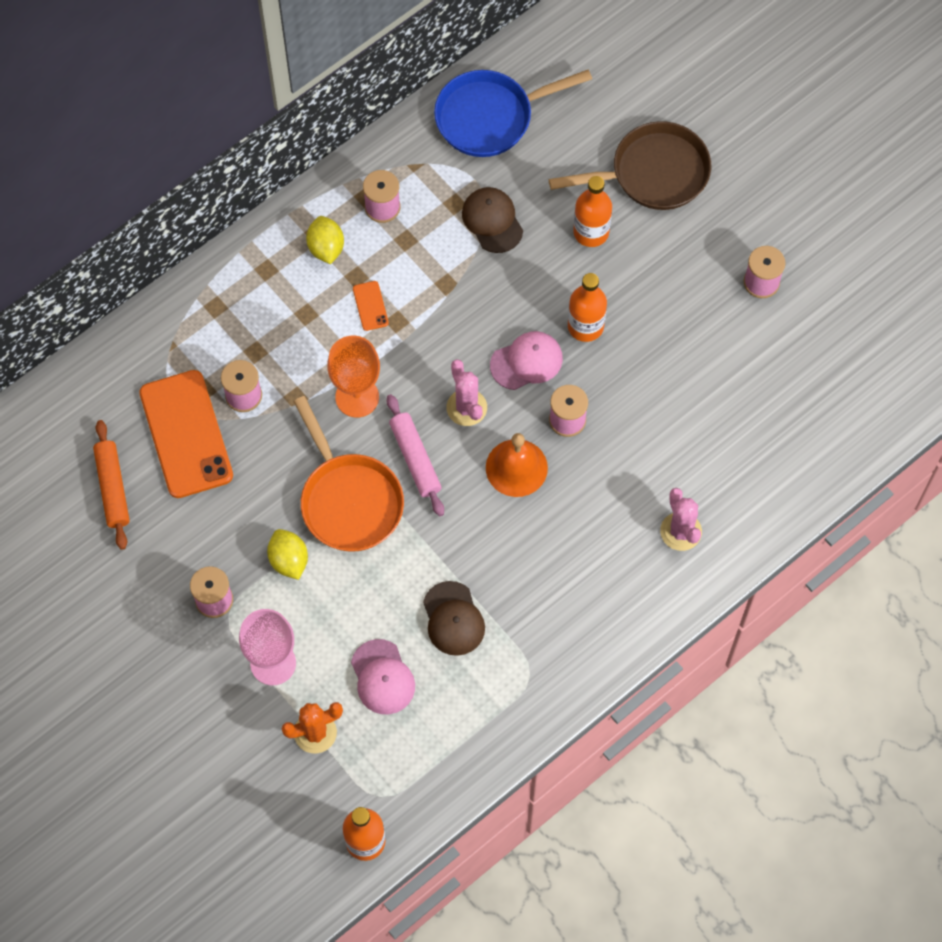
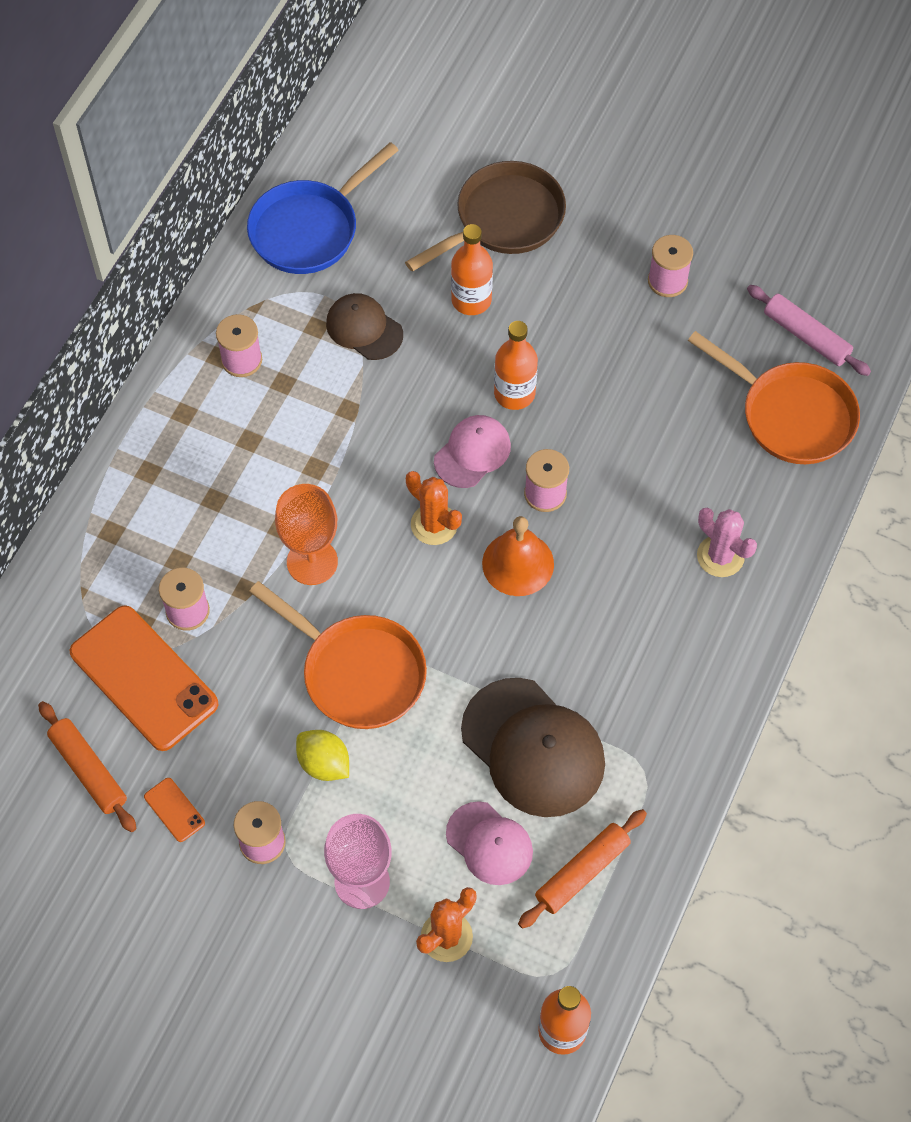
camera: 25 degrees left, 5 degrees down
yellow lemon [306,216,344,264] -> none
orange phone [353,281,389,331] -> orange phone moved to [144,778,205,842]
pink rolling pin [387,394,444,516] -> pink rolling pin moved to [747,285,871,376]
brown cap [423,581,485,656] -> brown cap [461,678,605,817], size x1.71
pink cactus [447,359,487,426] -> orange cactus [406,471,462,545]
none -> orange rolling pin [518,809,647,929]
none -> orange pan [688,331,860,464]

